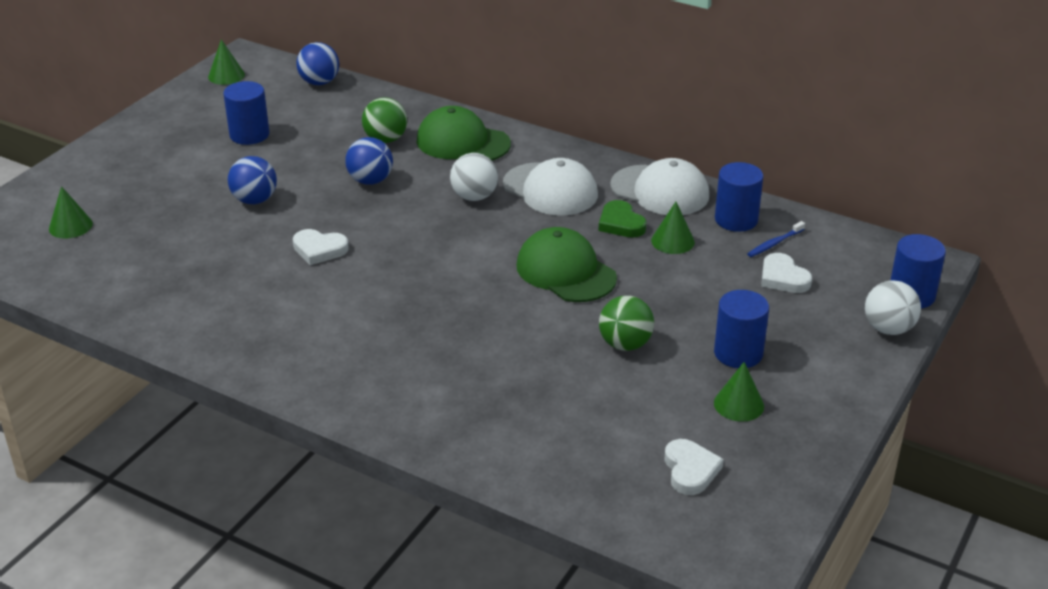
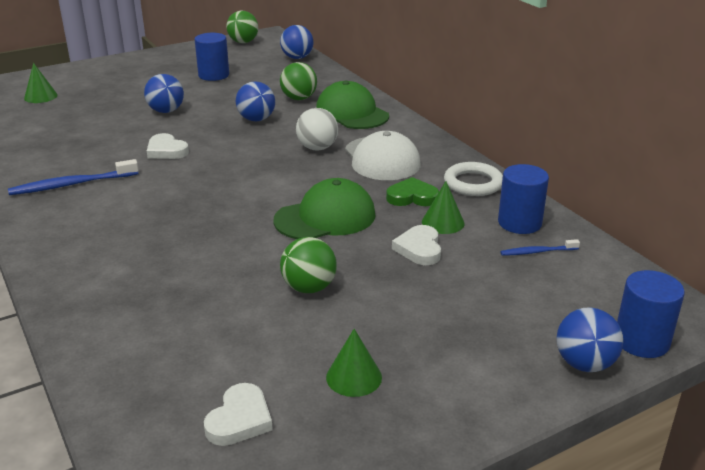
camera: 30 degrees right, 5 degrees down
green cone [208,39,245,85] -> green ball [226,11,258,43]
green cap [516,227,617,302] -> green cap turned 75 degrees clockwise [273,178,376,239]
green heart [599,200,646,238] -> green heart turned 90 degrees clockwise [386,177,439,206]
white cap [610,158,709,215] -> white ring [444,162,503,196]
blue cylinder [714,290,769,368] -> none
white heart [761,253,812,293] -> white heart moved to [392,225,441,265]
white ball [865,280,921,335] -> blue ball [556,307,623,372]
none -> blue toothbrush [8,159,139,195]

